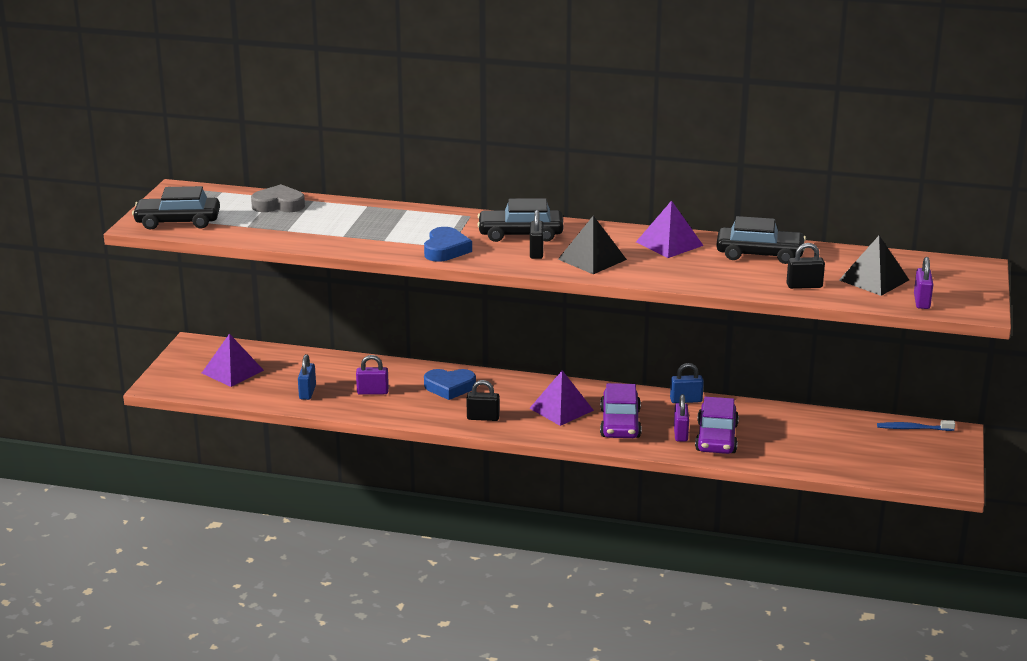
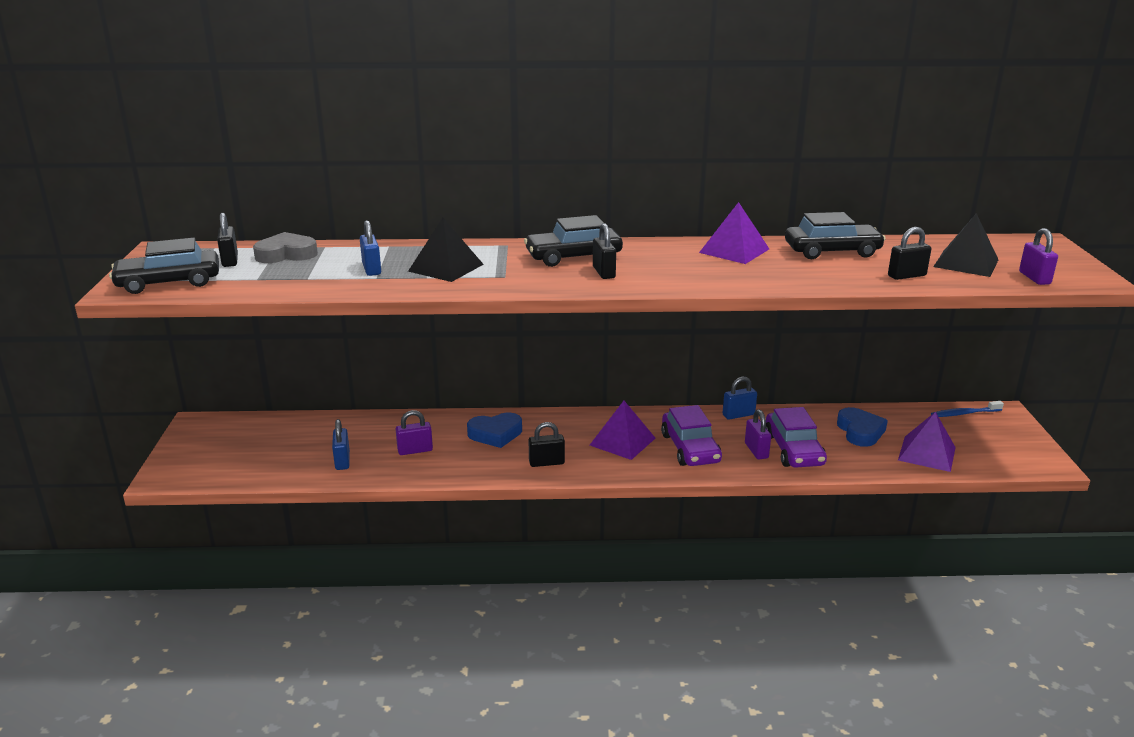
camera: 15 degrees left, 0 degrees up
purple pyramid [202,334,264,387] -> purple pyramid moved to [898,412,956,472]
blue heart [424,227,472,262] -> blue heart moved to [837,407,888,447]
black pyramid [558,215,627,274] -> black pyramid moved to [408,218,484,282]
none -> black padlock [217,213,238,267]
none -> blue padlock [360,220,381,276]

